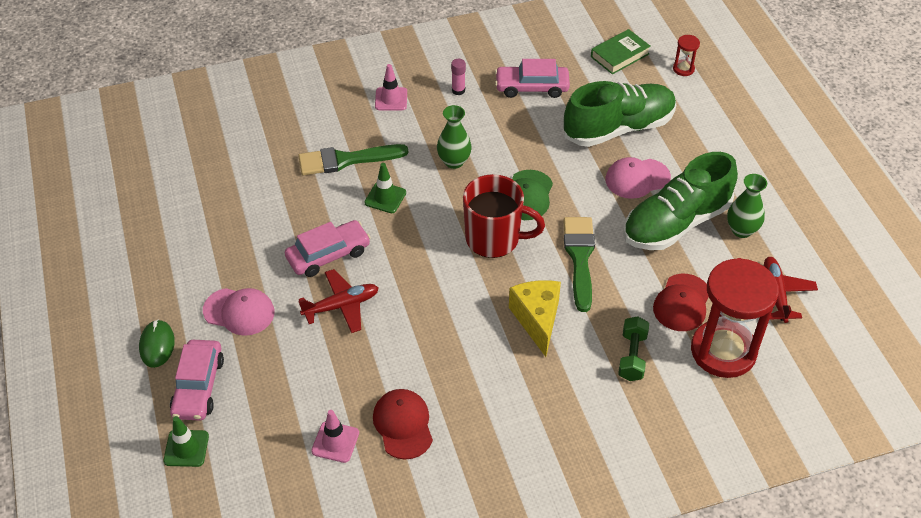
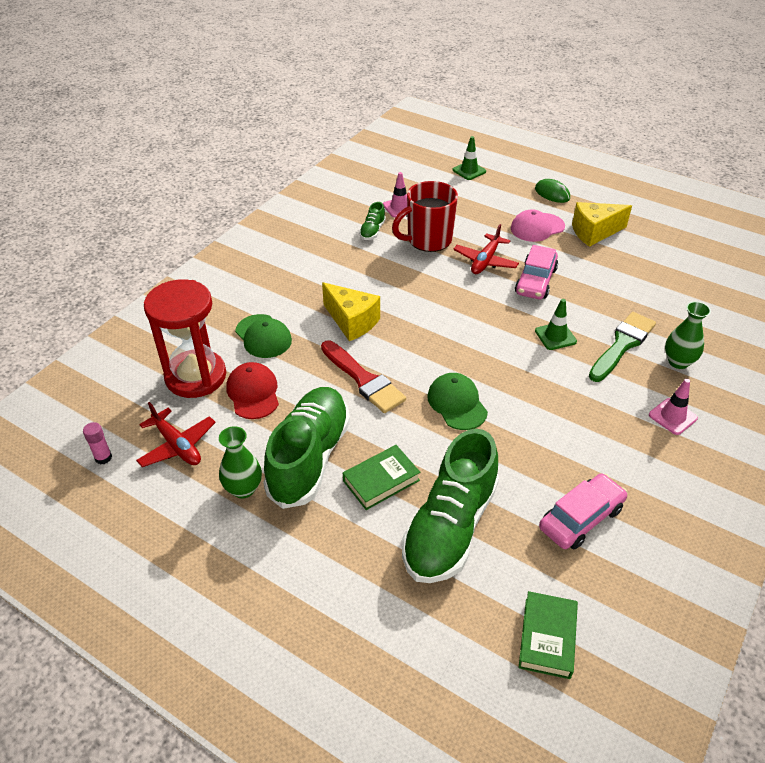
camera: 140 degrees right, 5 degrees down
pink car [170,340,224,421] -> none
red cap [373,389,433,460] -> green shoe [359,202,386,240]
green vase [437,105,472,169] -> green vase moved to [665,301,711,369]
pink glue stick [451,59,466,96] -> pink glue stick moved to [83,422,112,464]
red mug [463,174,545,258] -> red mug moved to [392,181,458,252]
green brush [563,217,595,312] -> red brush [321,341,406,413]
pink cap [605,157,671,199] -> green book [343,445,420,510]
green dumbbell [618,316,649,381] -> green cap [235,314,292,358]
red hourglass [673,35,700,76] -> none
none -> yellow cheese [572,202,632,247]

